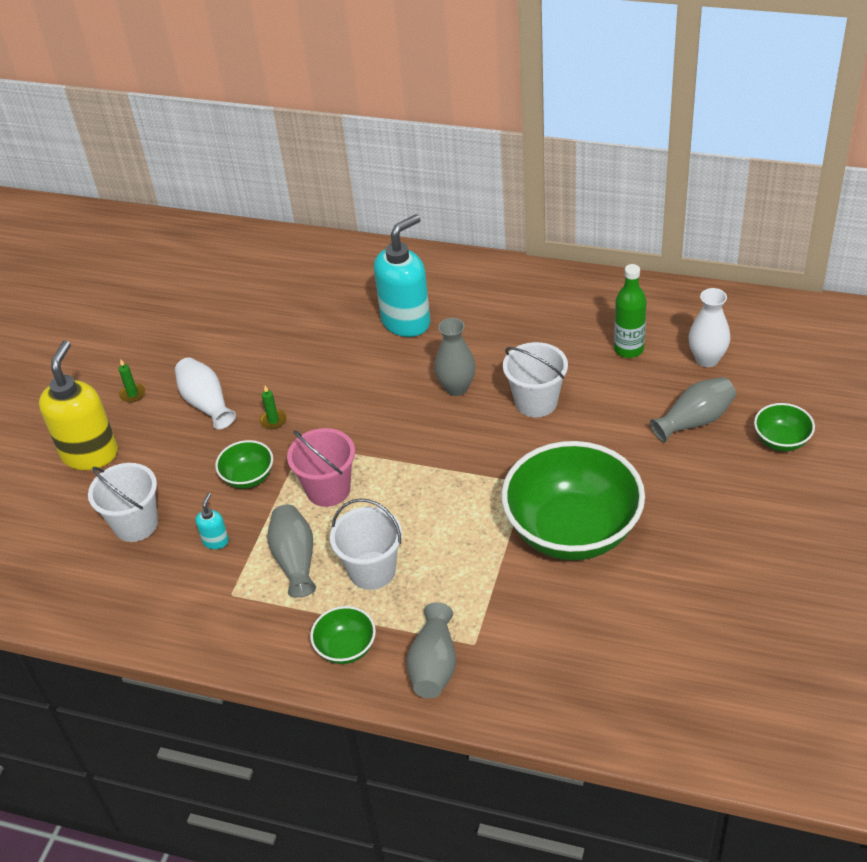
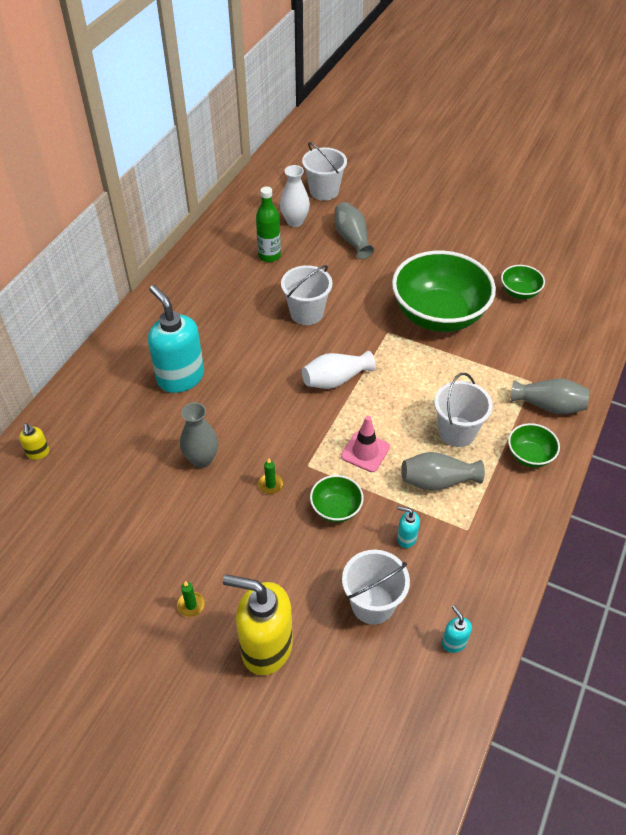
camera: 85 degrees left, 5 degrees up
white vase [175,357,236,430] -> white vase moved to [302,351,375,389]
pink bucket [287,428,355,507] -> pink traffic cone [341,416,390,472]
grey vase [435,318,476,396] -> grey vase moved to [180,402,218,468]
green bowl [754,403,815,451] -> green bowl moved to [501,265,545,299]
none -> yellow soap dispenser [19,423,49,460]
none -> white bucket [302,142,347,201]
none -> turquoise soap dispenser [442,605,472,653]

